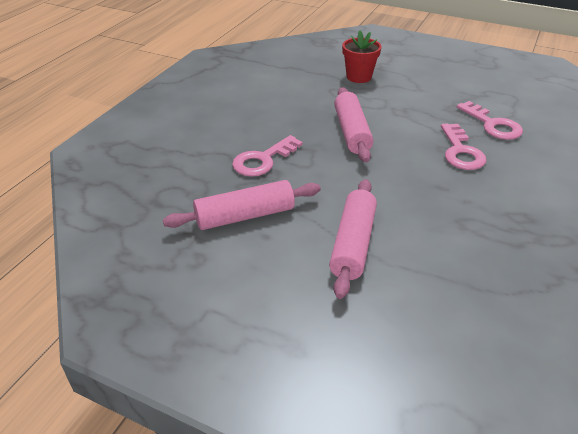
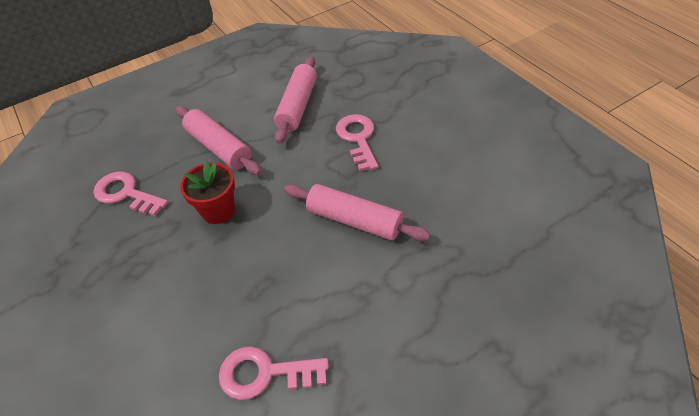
camera: 125 degrees right, 10 degrees up
red flower pot [342,31,382,83] -> red flower pot moved to [180,160,235,224]
pink key [441,123,486,170] -> pink key moved to [93,172,168,216]

